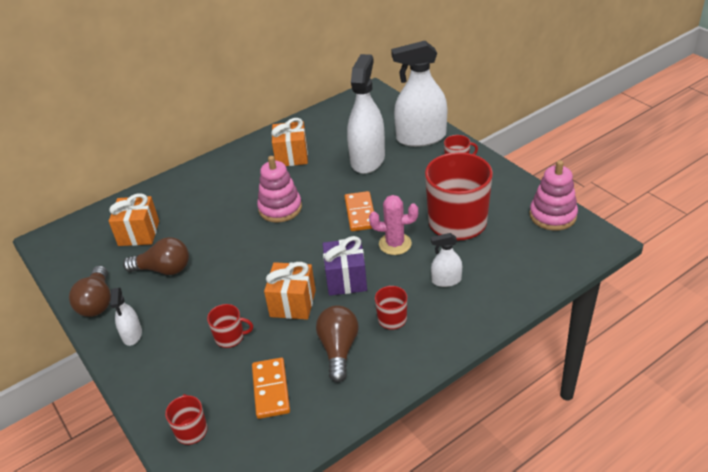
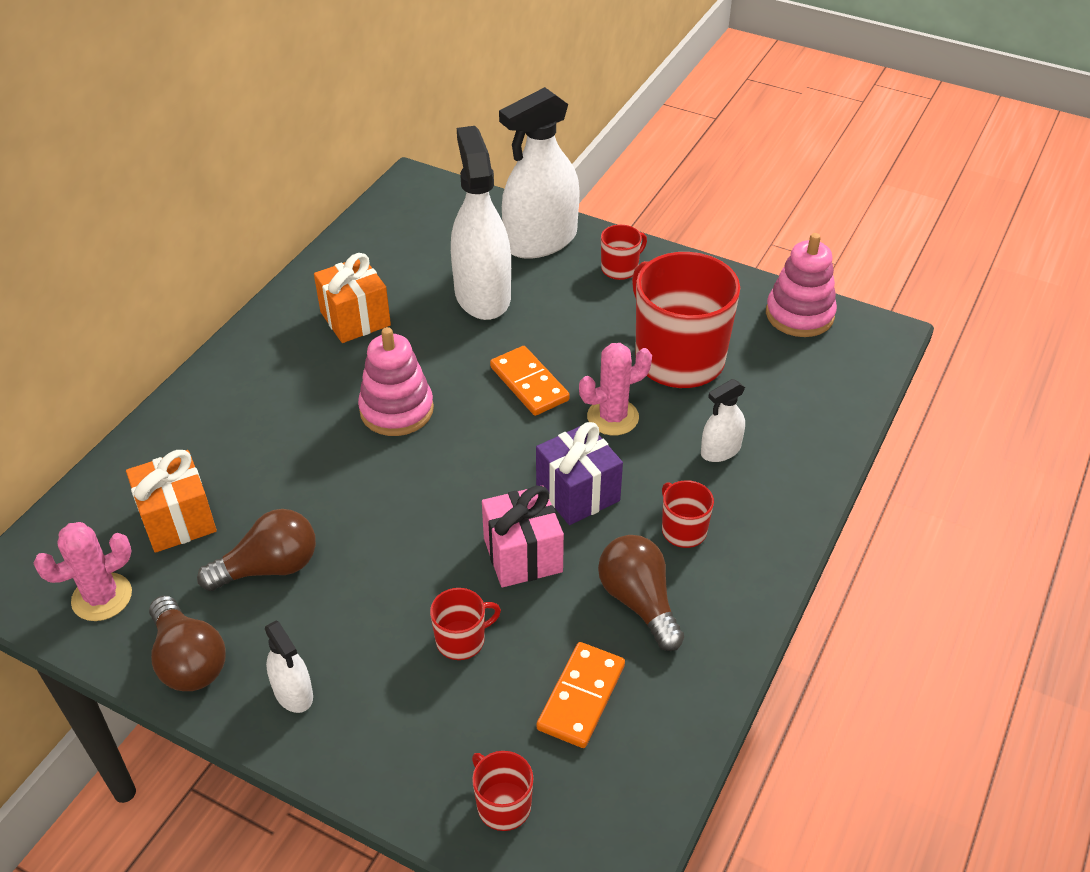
camera: 30 degrees left, 5 degrees up
orange domino [252,358,290,419] -> orange domino turned 60 degrees clockwise [537,642,625,748]
orange gift [264,262,316,320] -> pink gift [482,485,564,587]
none -> pink cactus [33,522,132,621]

